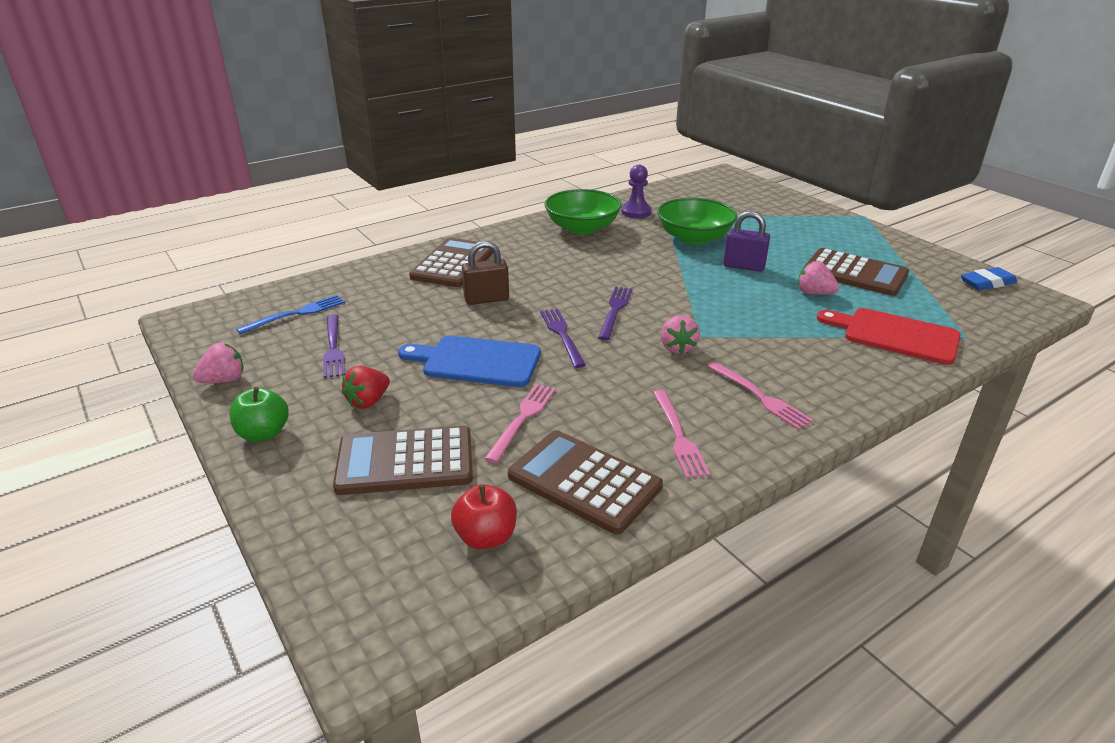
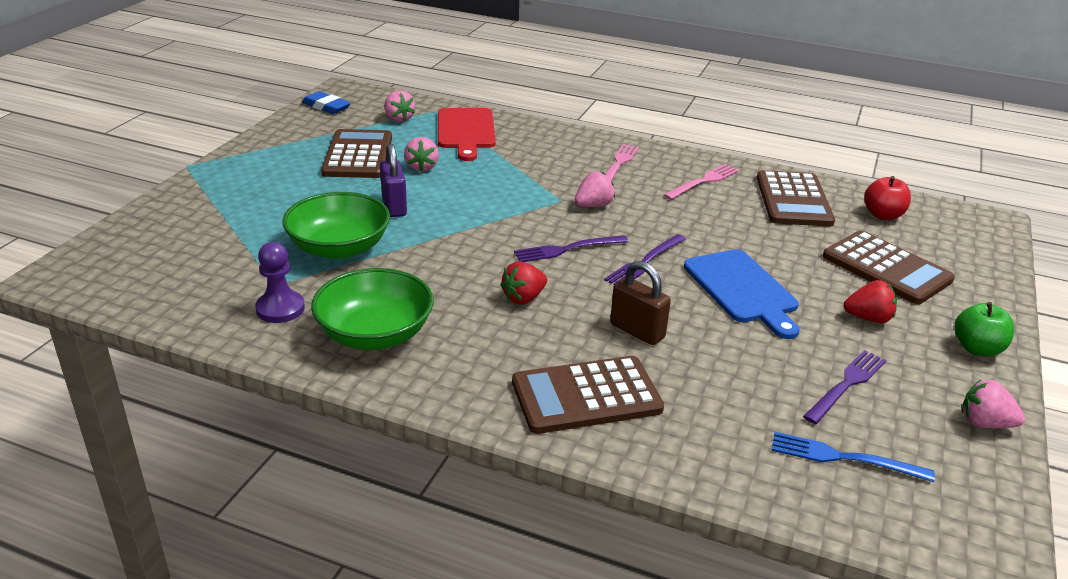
camera: 125 degrees left, 0 degrees up
pink fork [484,383,556,463] -> none
none -> pink strawberry [385,90,415,122]
none -> red strawberry [501,262,547,304]

